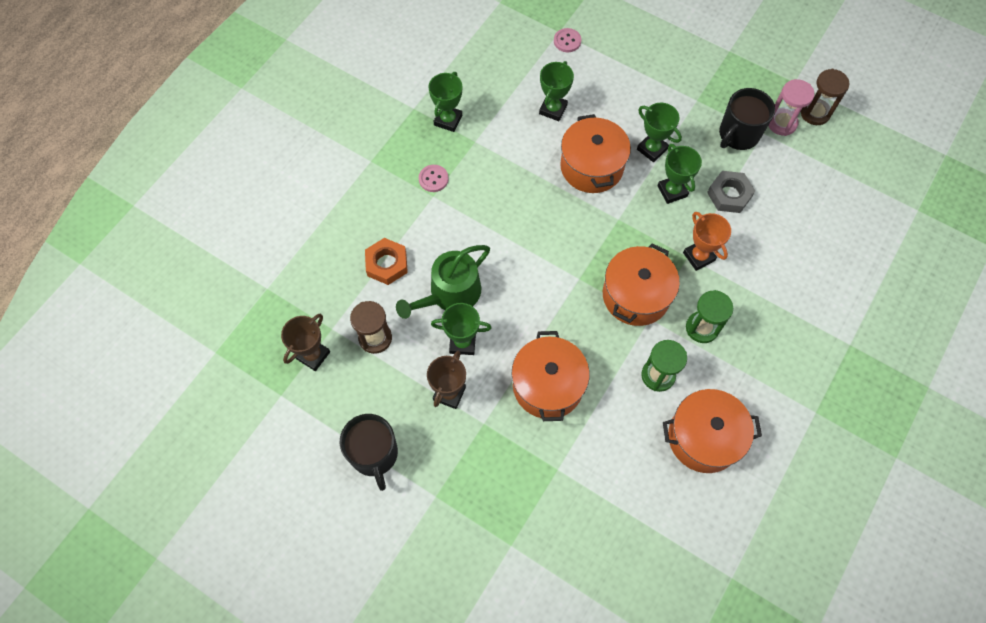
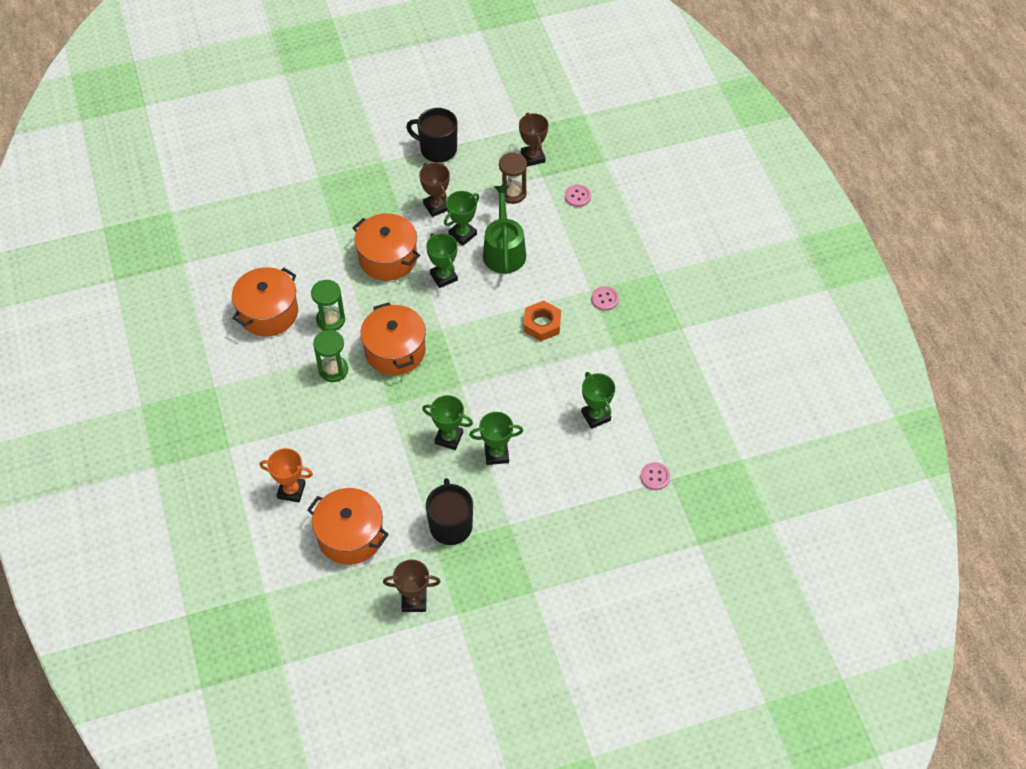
camera: 130 degrees right, 10 degrees down
orange nut [365,238,408,285] -> orange nut moved to [524,301,561,341]
green trophy [428,72,462,132] -> green trophy moved to [426,233,458,288]
orange pot [560,114,631,193] -> orange pot moved to [307,488,389,565]
orange trophy [683,212,731,271] -> orange trophy moved to [260,448,313,502]
grey nut [707,171,755,213] -> none
pink hourglass [768,79,815,136] -> none
brown hourglass [801,69,849,125] -> brown trophy [383,559,441,612]
none -> pink button [565,185,591,207]

